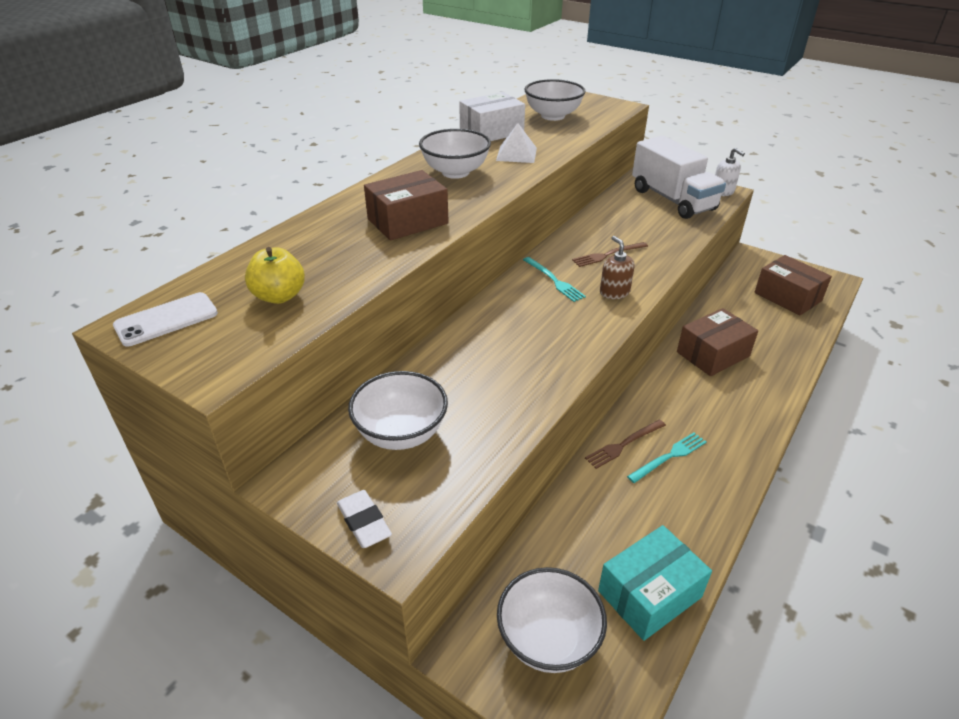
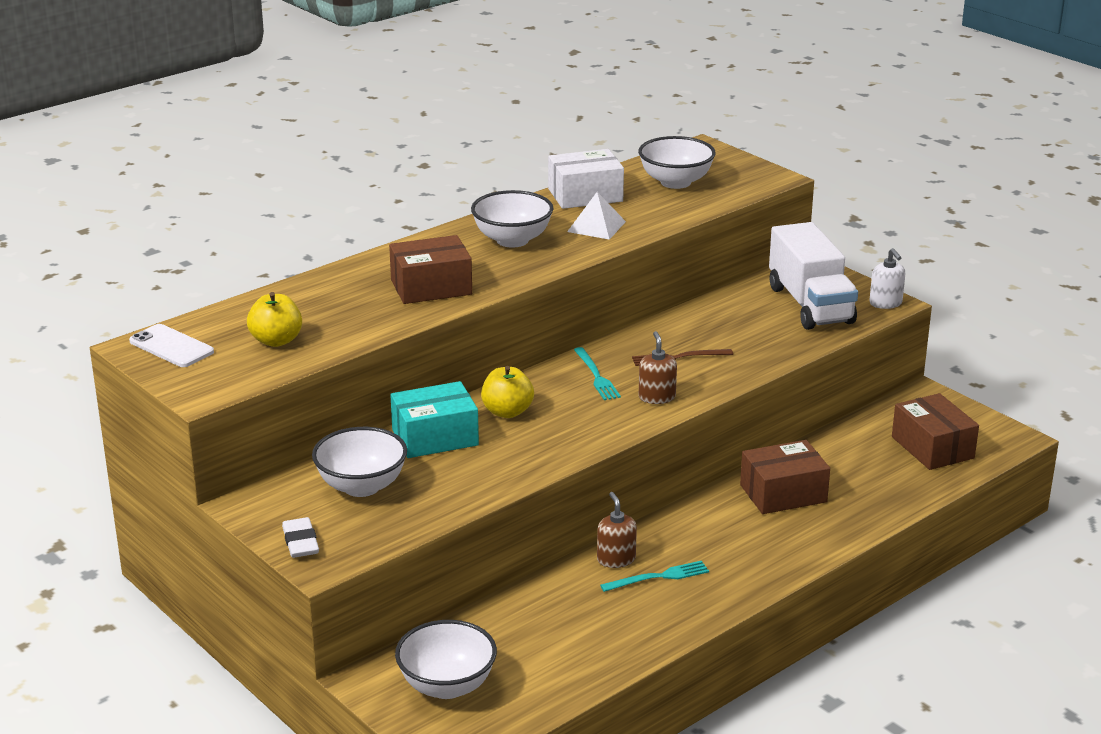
camera: 15 degrees right, 10 degrees down
white phone [113,292,218,347] -> white phone turned 60 degrees clockwise [129,324,214,367]
brown fork [585,419,666,469] -> brown soap dispenser [597,492,637,568]
turquoise box [598,525,712,641] -> turquoise box moved to [390,381,479,458]
none -> yellow apple [481,366,534,418]

